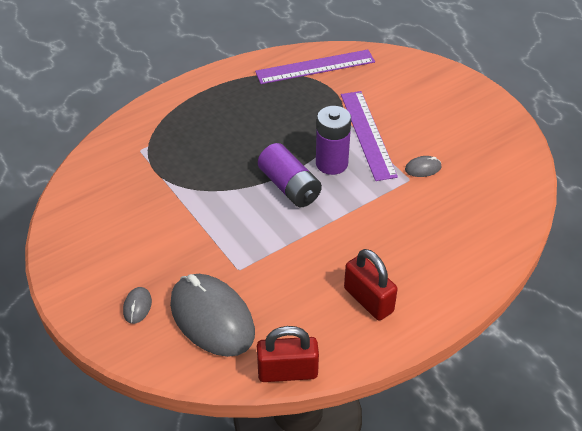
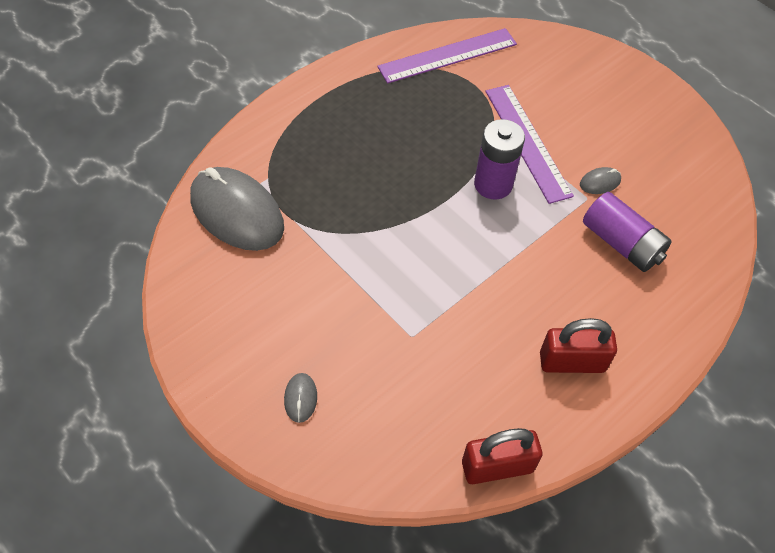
camera: 10 degrees left, 10 degrees up
grey mouse [170,274,255,357] -> grey mouse moved to [190,167,284,251]
purple battery [258,143,322,207] -> purple battery moved to [583,192,672,272]
red padlock [344,249,398,321] -> red padlock turned 45 degrees counterclockwise [540,318,617,373]

